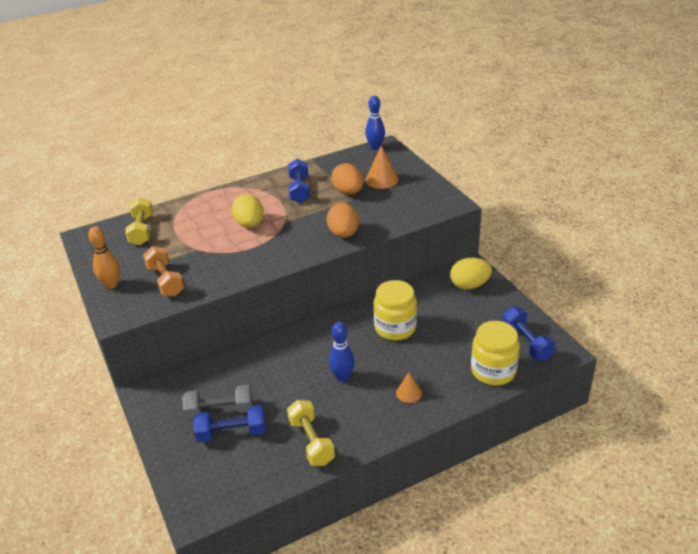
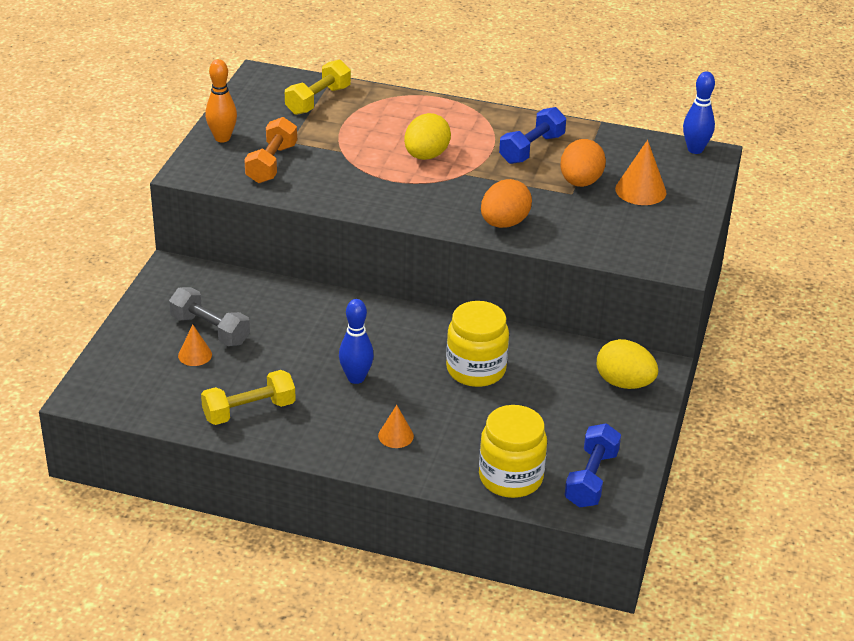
camera: 40 degrees right, 0 degrees up
blue dumbbell [193,405,266,442] -> orange cone [178,325,212,366]
yellow dumbbell [287,400,335,466] -> yellow dumbbell turned 45 degrees clockwise [201,370,296,425]

